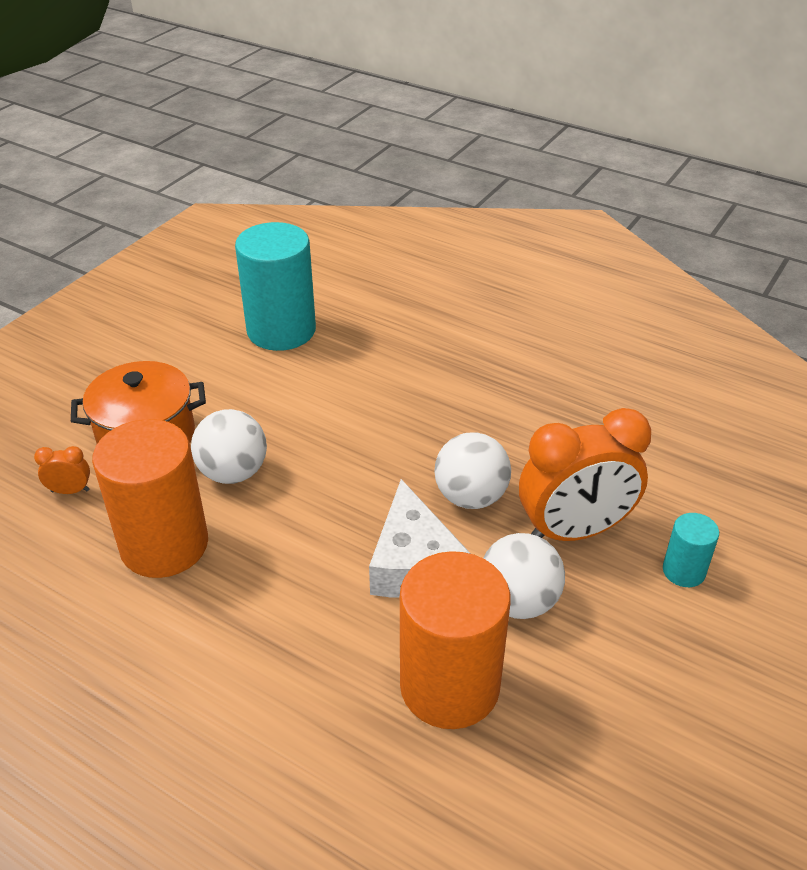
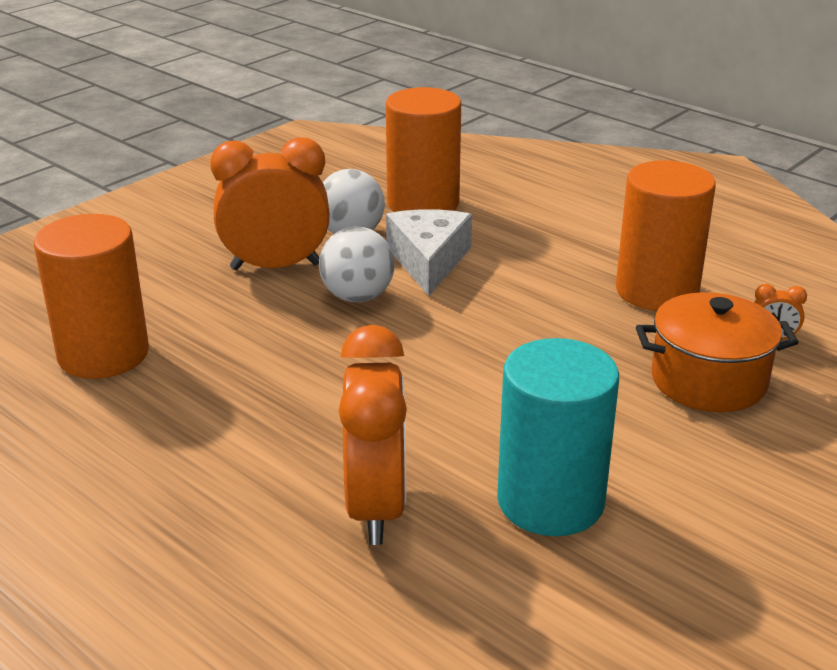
camera: 170 degrees left, 10 degrees down
white ball [191,409,267,484] -> none
turquoise cylinder [663,513,719,587] -> none
none -> orange cylinder [34,214,149,379]
none -> orange clock [339,325,407,545]

